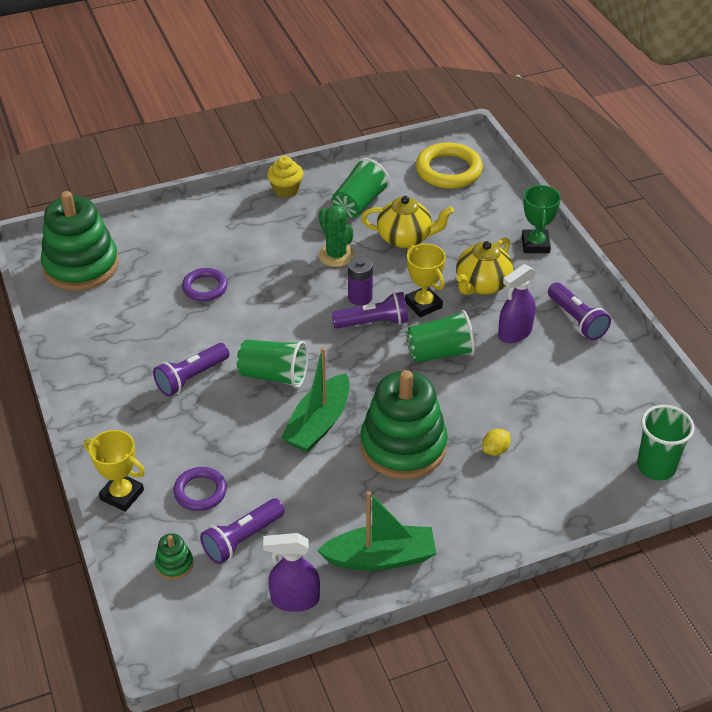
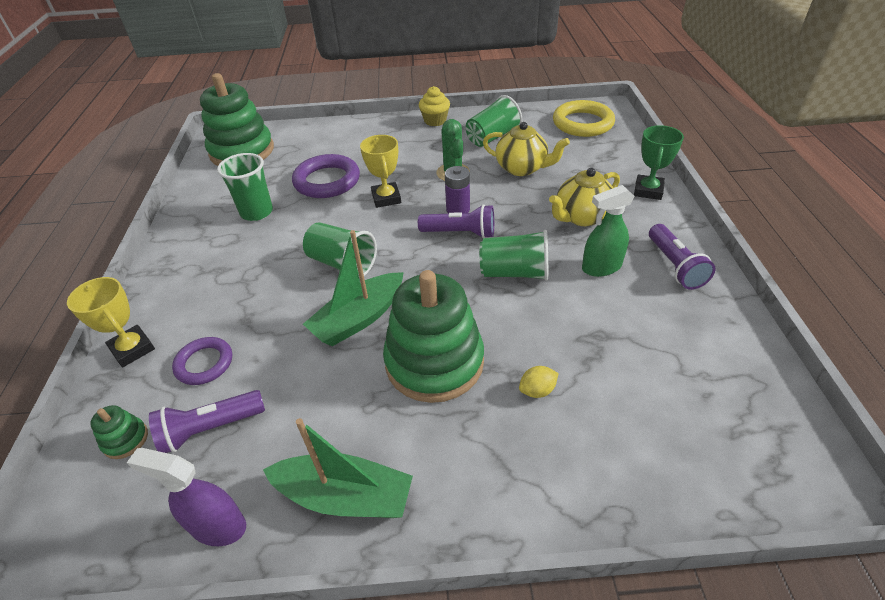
camera: 20 degrees right, 0 degrees up
purple flashlight [153,343,229,396] -> none
purple ring [182,268,228,301] -> purple ring [292,154,360,198], size x1.63
yellow trophy [405,244,446,317] -> yellow trophy moved to [360,135,401,208]
purple spray bottle [498,264,536,343] -> green spray bottle [582,185,635,277]
green cup [637,405,695,480] -> green cup moved to [217,153,273,221]

